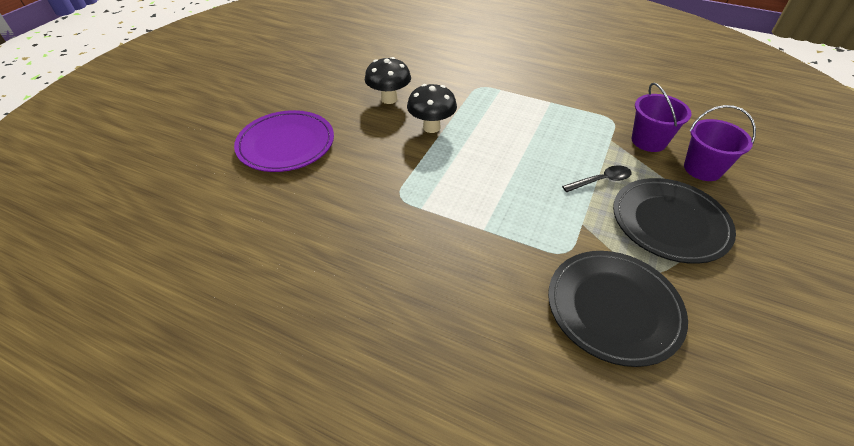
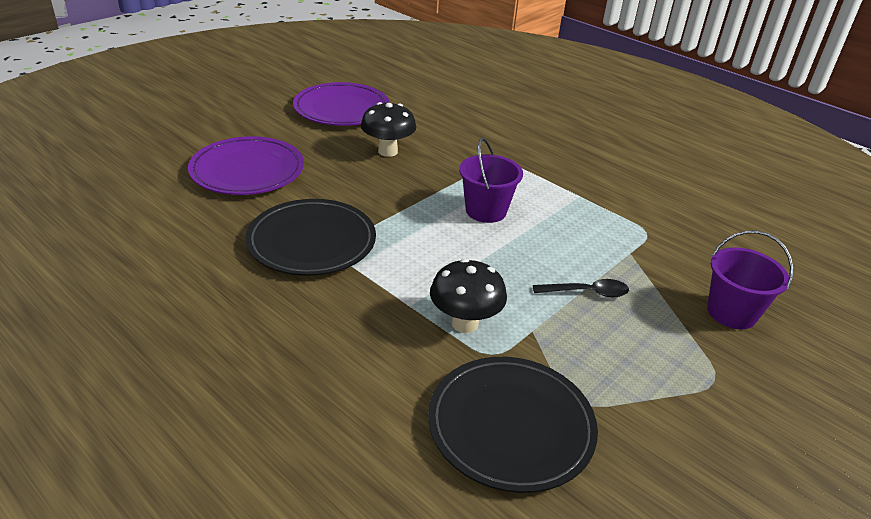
camera: 15 degrees right, 10 degrees down
black mushroom [407,84,457,133] -> black mushroom moved to [430,259,507,333]
black plate [613,178,736,264] -> black plate moved to [245,199,376,276]
purple bucket [632,82,691,152] -> purple bucket moved to [459,138,523,223]
none -> purple plate [293,82,390,126]

